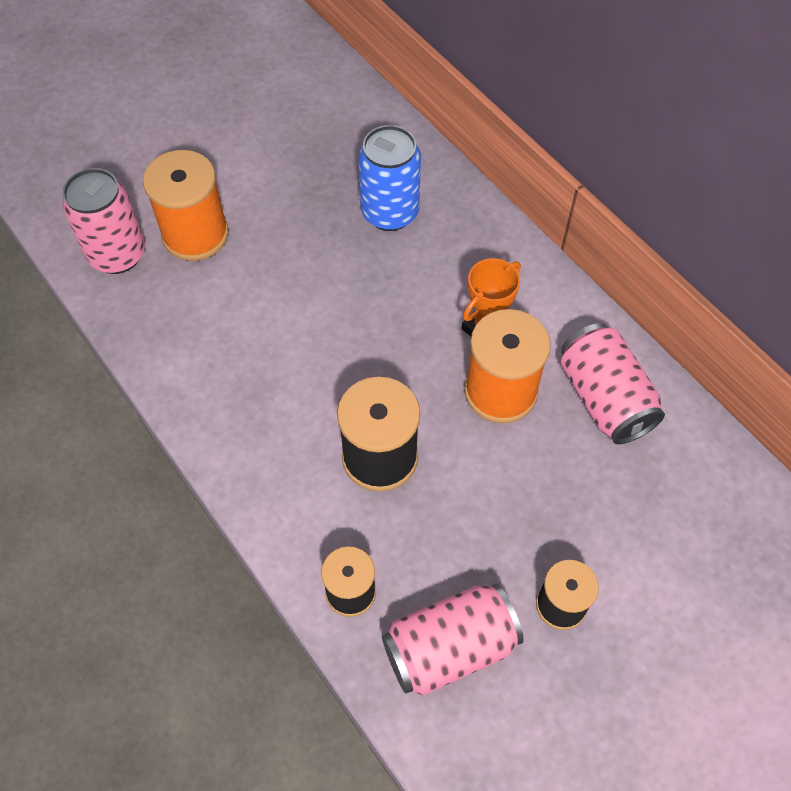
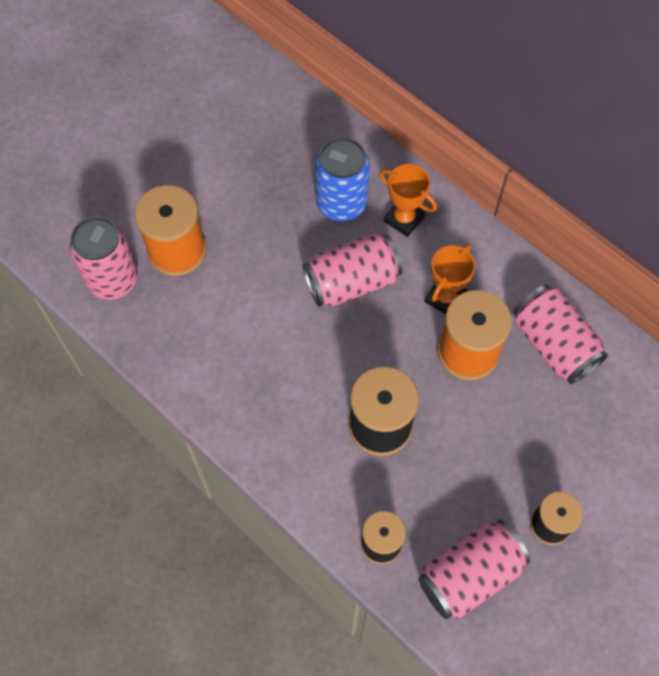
camera: 10 degrees left, 5 degrees up
none -> pink can [303,233,403,307]
none -> orange trophy [379,164,437,237]

